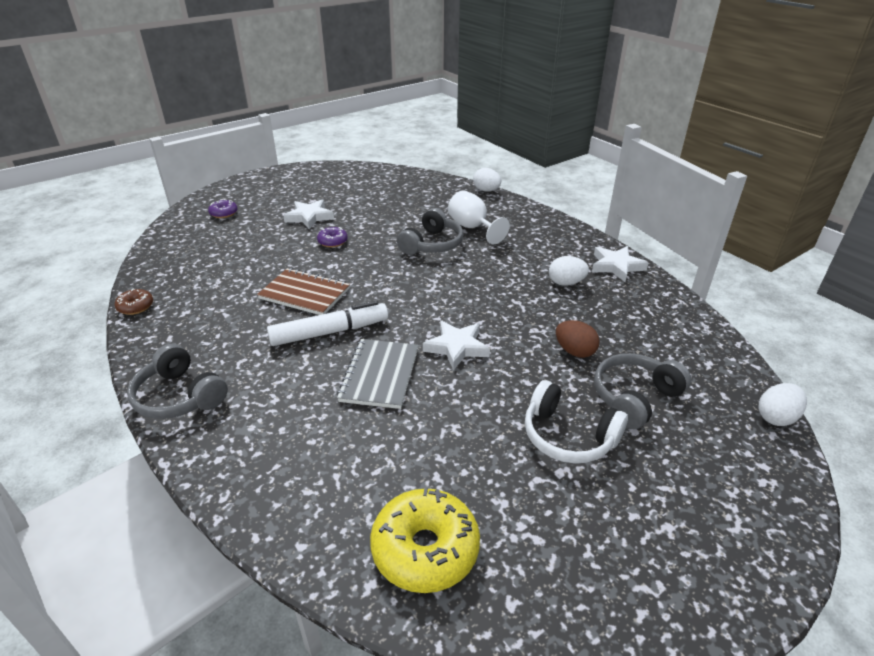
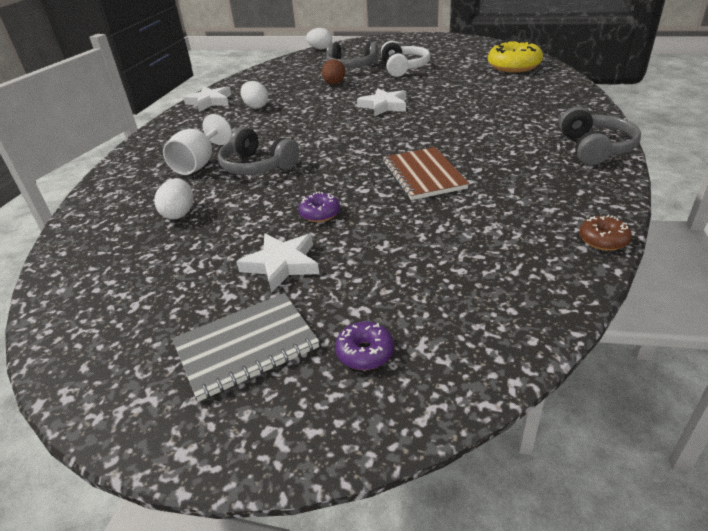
camera: 125 degrees left, 0 degrees up
white marker [267,301,388,346] -> none
grey notebook [337,339,418,409] -> grey notebook moved to [172,293,320,401]
grey headphones [397,208,464,255] -> grey headphones turned 135 degrees counterclockwise [218,127,299,175]
white egg [473,168,501,192] -> white egg moved to [154,179,193,219]

